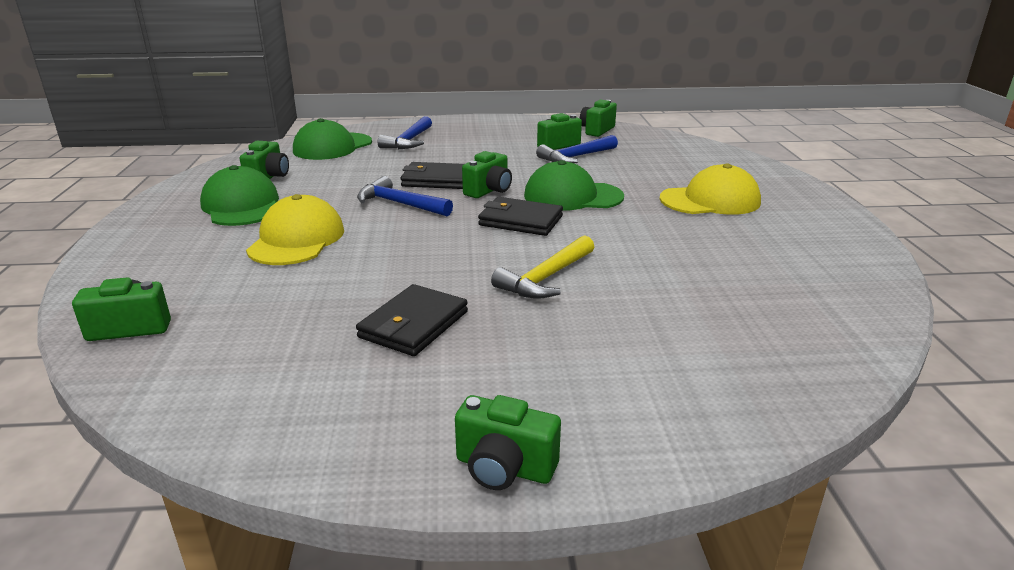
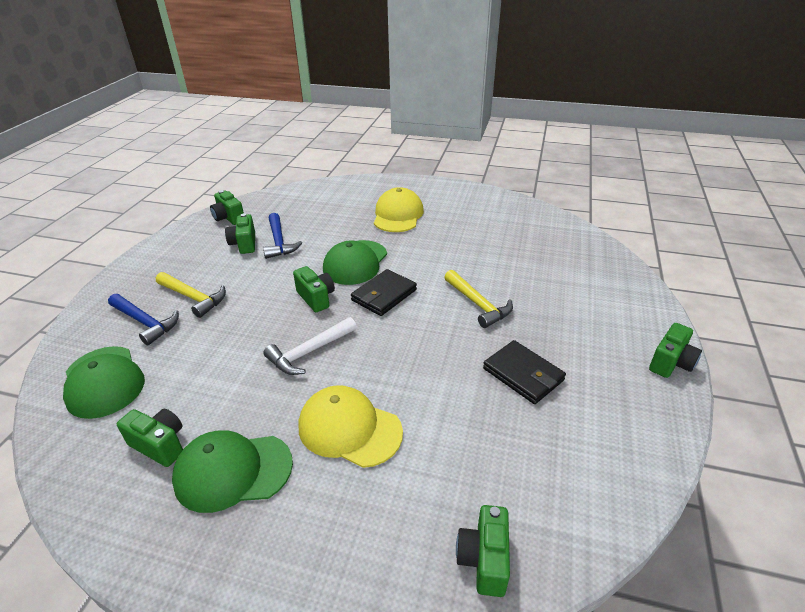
camera: 70 degrees left, 10 degrees up
blue hammer [357,176,453,216] -> white hammer [263,317,357,375]
black wallet [401,162,464,189] -> none
none -> yellow hammer [156,272,226,318]

